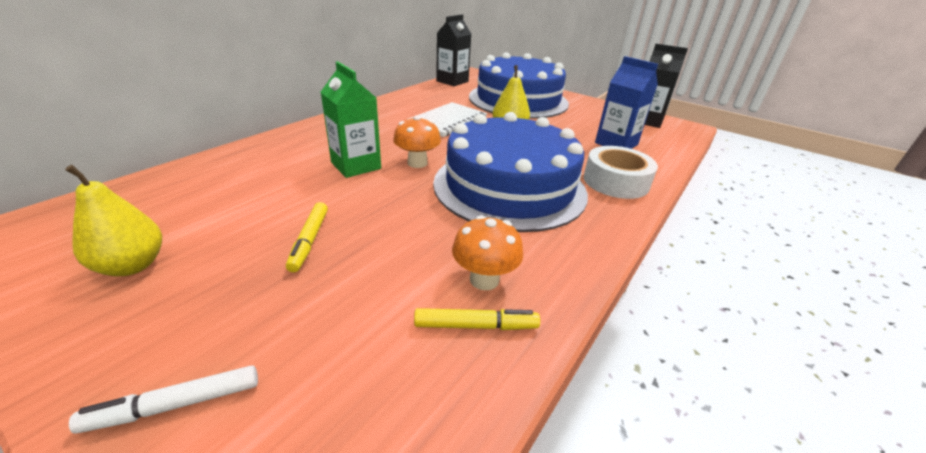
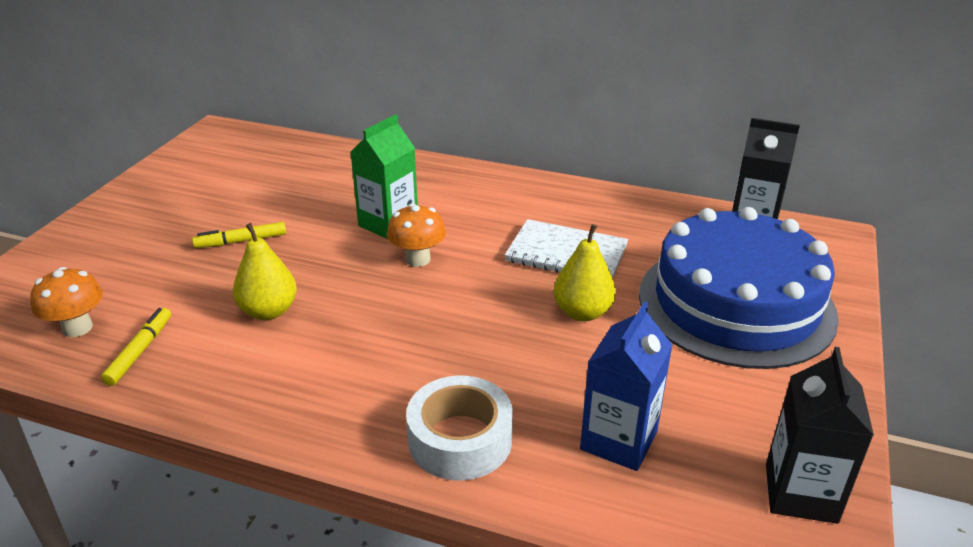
camera: 75 degrees right, 0 degrees up
yellow pear [65,165,162,276] -> yellow pear moved to [233,223,297,320]
white marker [69,365,258,434] -> none
yellow marker [414,308,540,330] -> yellow marker turned 150 degrees counterclockwise [101,308,171,386]
blue cake [433,112,588,232] -> none
orange mushroom [452,215,523,290] -> orange mushroom moved to [30,267,103,337]

